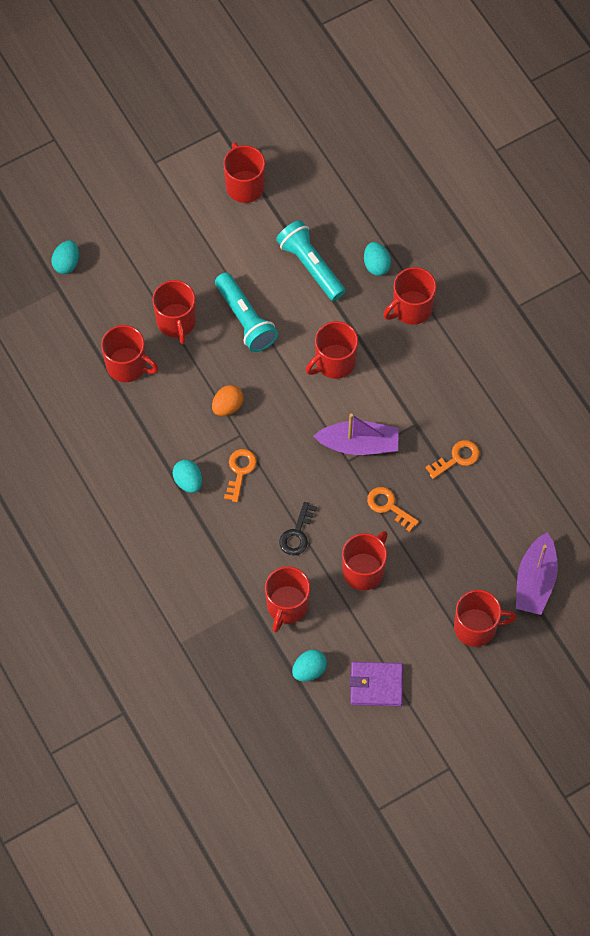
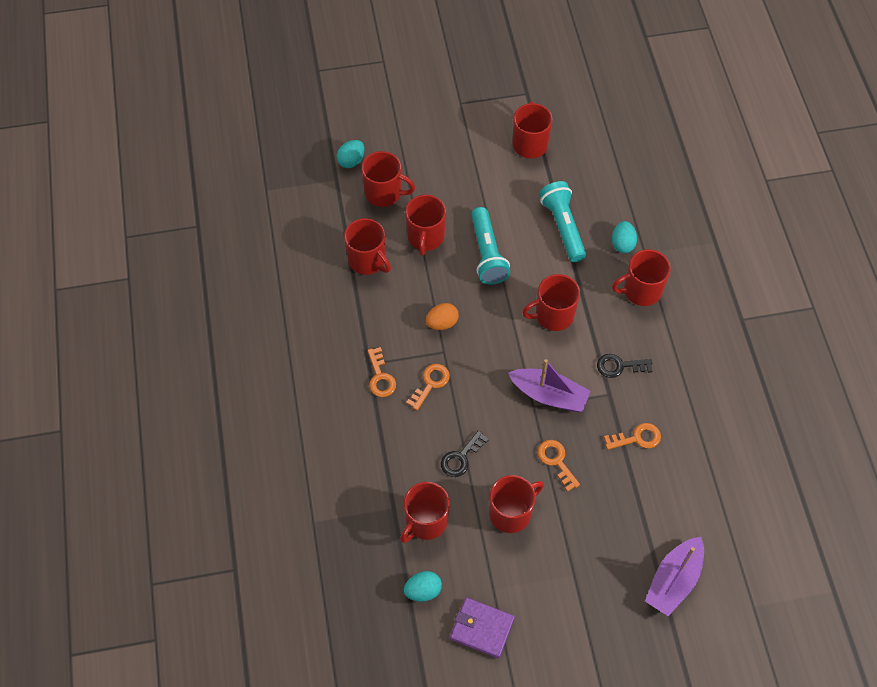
camera: 20 degrees right, 5 degrees down
turquoise egg [173,459,202,493] -> orange key [367,347,396,397]
red mug [454,590,517,647] -> red mug moved to [361,151,415,207]
none -> black key [597,354,652,378]

